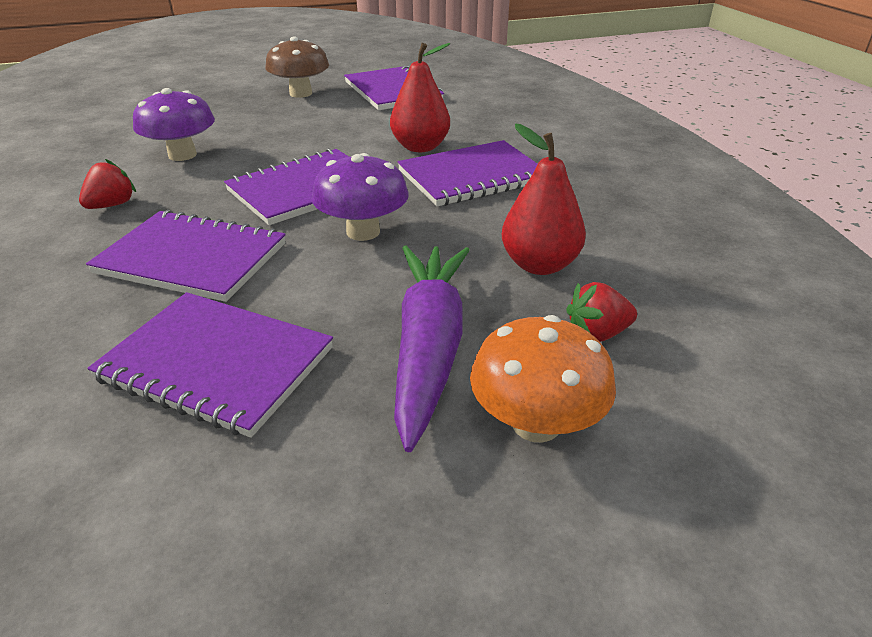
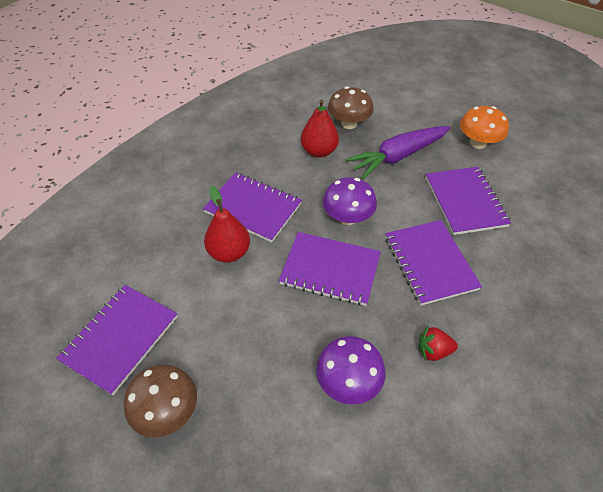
camera: 125 degrees left, 15 degrees up
orange mushroom [470,315,616,443] -> orange mushroom moved to [460,106,509,149]
red strawberry [566,282,637,342] -> brown mushroom [328,86,374,129]

